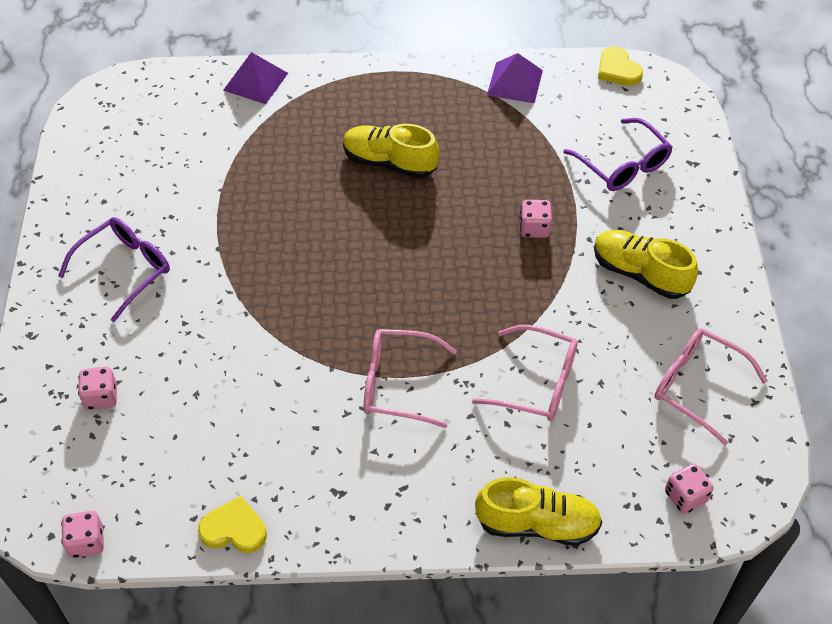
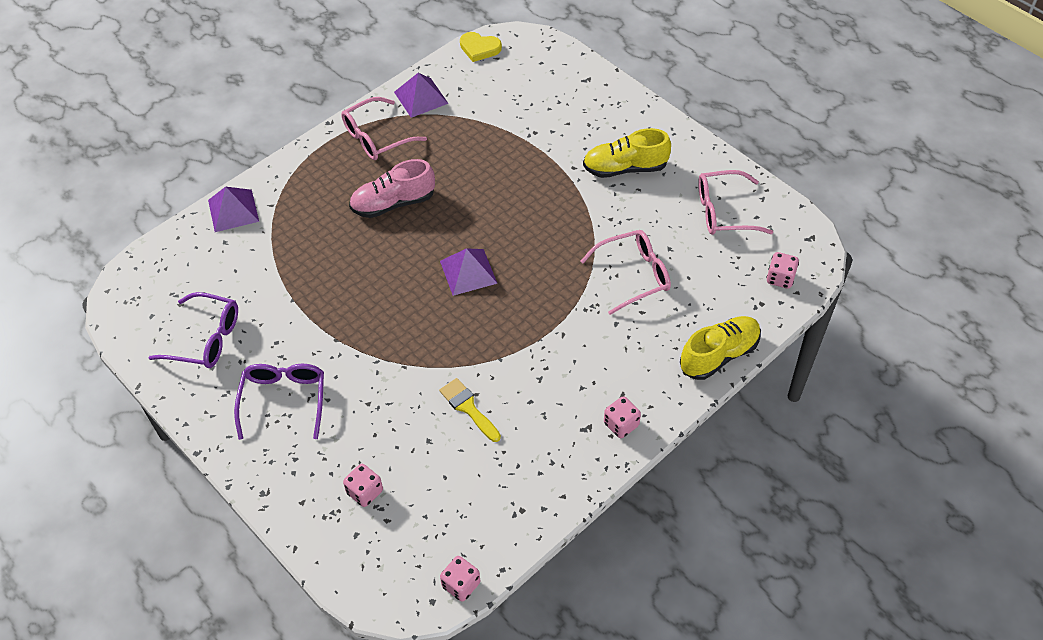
camera: 40 degrees left, 0 degrees up
yellow heart [198,496,267,553] -> none
yellow shoe [343,124,439,178] -> pink shoe [349,159,435,218]
pink glasses [364,329,457,428] -> pink glasses moved to [341,97,427,160]
pink dice [520,200,552,238] -> pink dice moved to [604,396,641,438]
purple glasses [563,118,673,191] -> purple glasses moved to [149,292,238,368]
none -> yellow brush [439,378,501,442]
none -> purple pyramid [440,248,498,296]

